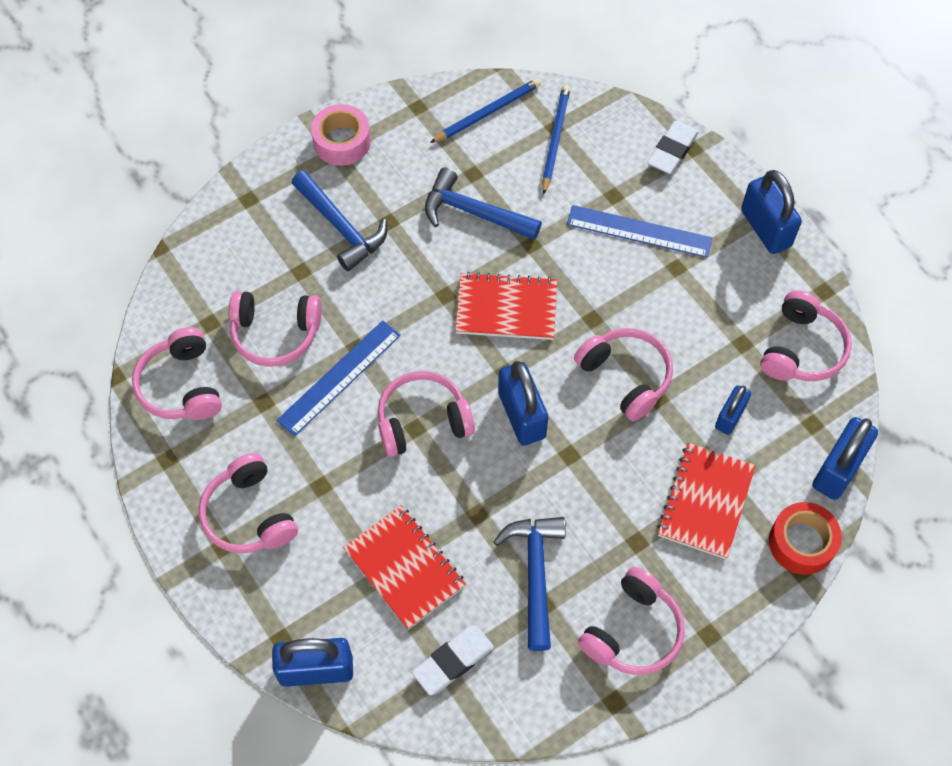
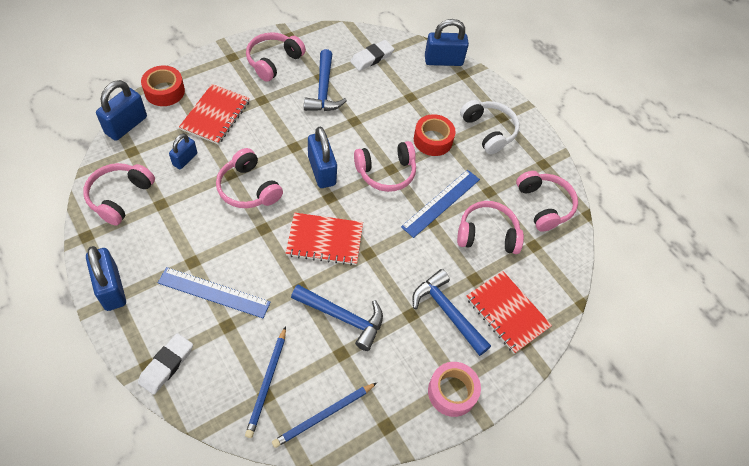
camera: 175 degrees right, 5 degrees down
pink headphones [199,453,298,553] -> white headphones [460,100,520,154]
red notebook [343,505,466,630] -> red notebook moved to [466,271,552,354]
none -> red tape [414,114,456,156]

